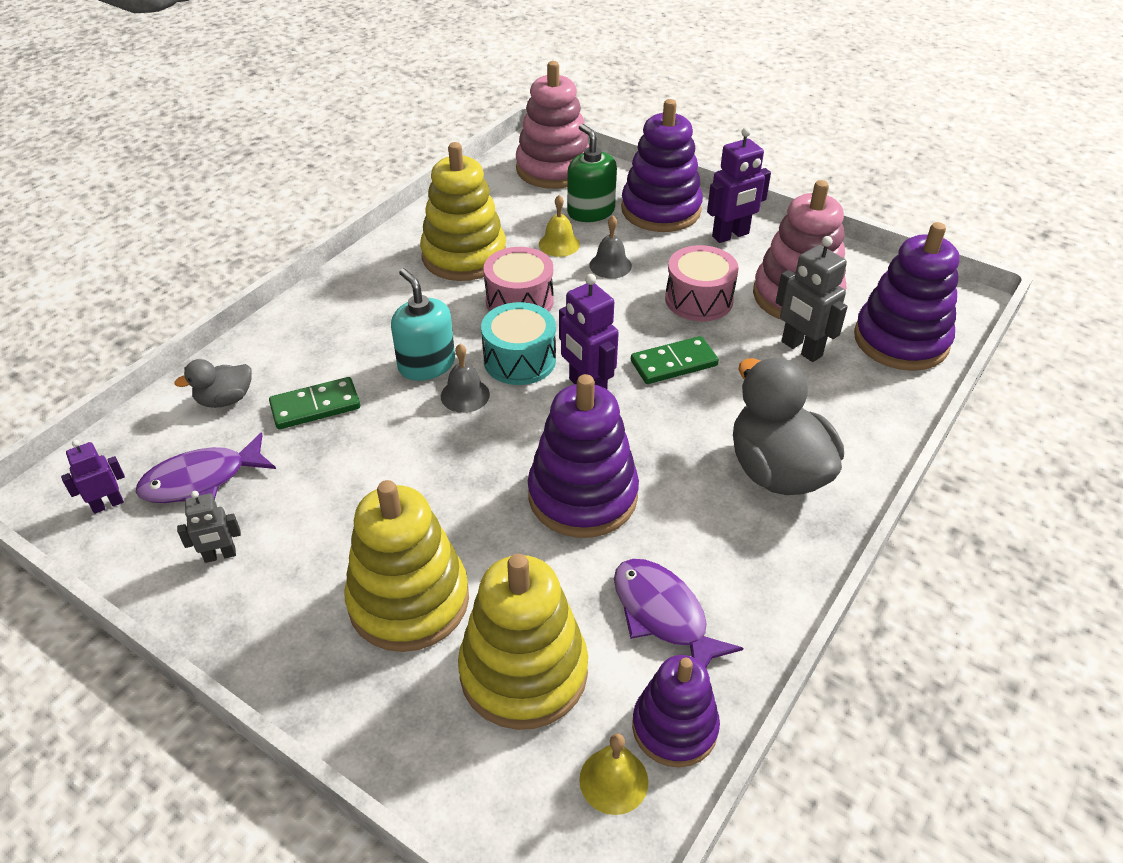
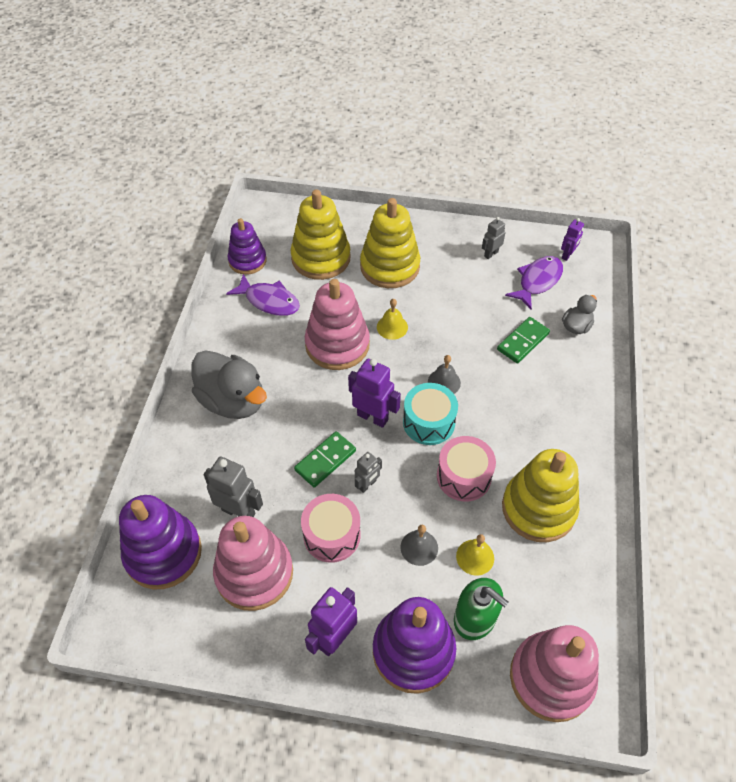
camera: 155 degrees right, 10 degrees up
turquoise soap dispenser [391,268,455,381] -> none
purple stacking toy [528,374,639,538] -> pink stacking toy [305,279,370,370]
yellow bell [579,733,648,815] -> yellow bell moved to [377,299,408,340]
none -> grey robot [355,452,382,493]

